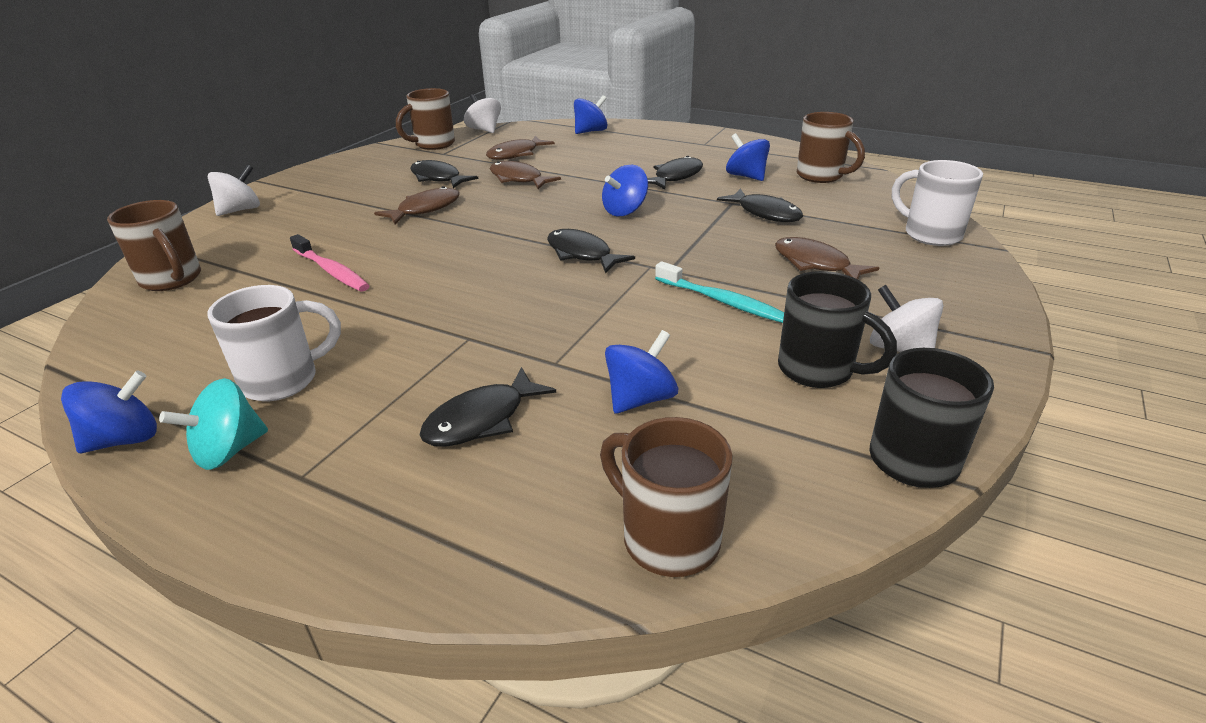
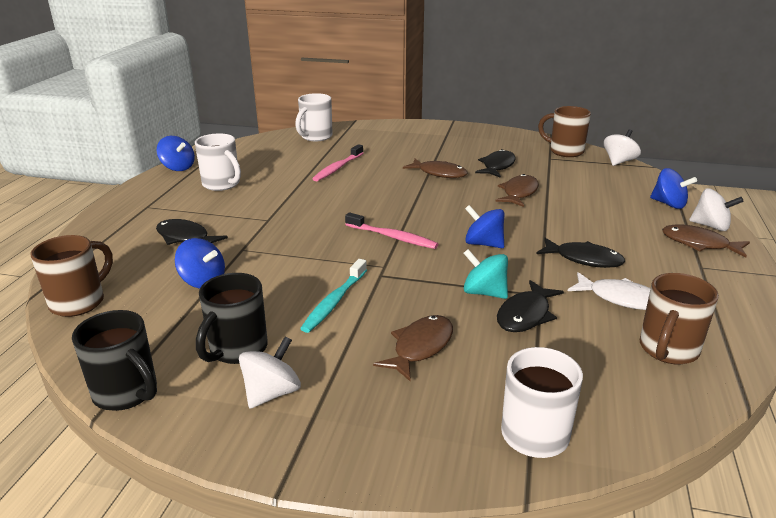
camera: 75 degrees right, 5 degrees down
brown mug [107,200,201,291] -> white mug [295,93,333,141]
turquoise spinning top [159,378,268,470] -> turquoise spinning top moved to [464,249,508,299]
white spinning top [208,165,260,216] -> white spinning top moved to [689,188,744,231]
brown fish [486,136,555,160] -> brown fish moved to [662,225,750,258]
black fish [547,229,635,274] -> pink toothbrush [345,212,438,249]
blue spinning top [726,133,770,181] -> white fish [568,272,651,310]

